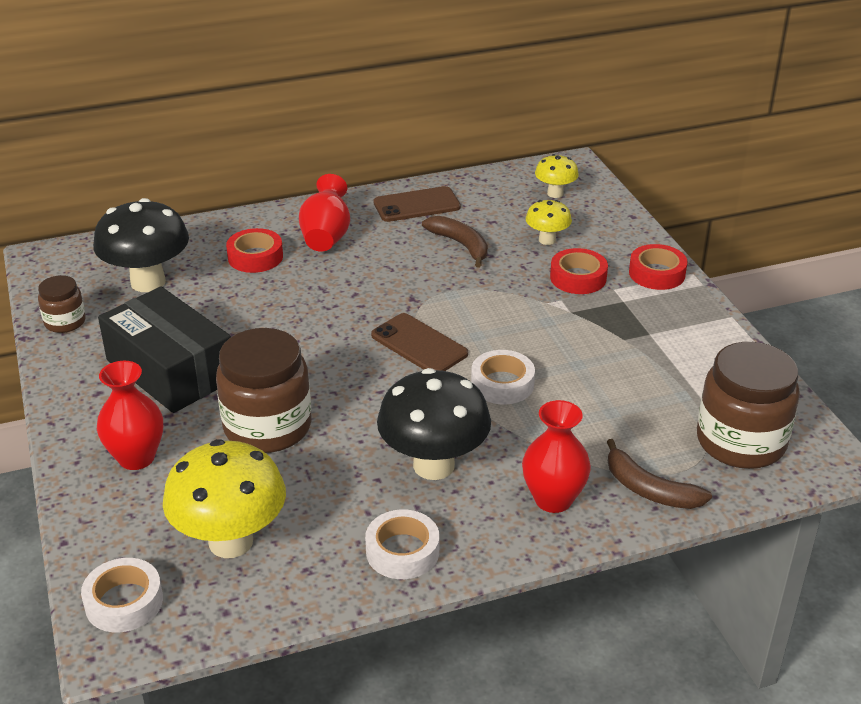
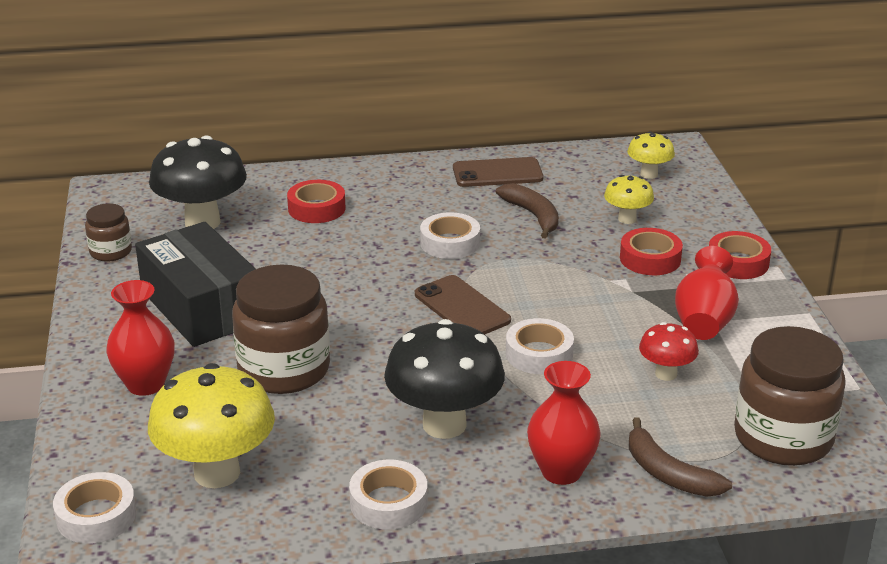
camera: 10 degrees right, 5 degrees down
red vase [299,174,350,252] -> red vase moved to [675,246,739,340]
none -> white tape [420,212,480,259]
none -> red mushroom [639,322,699,381]

